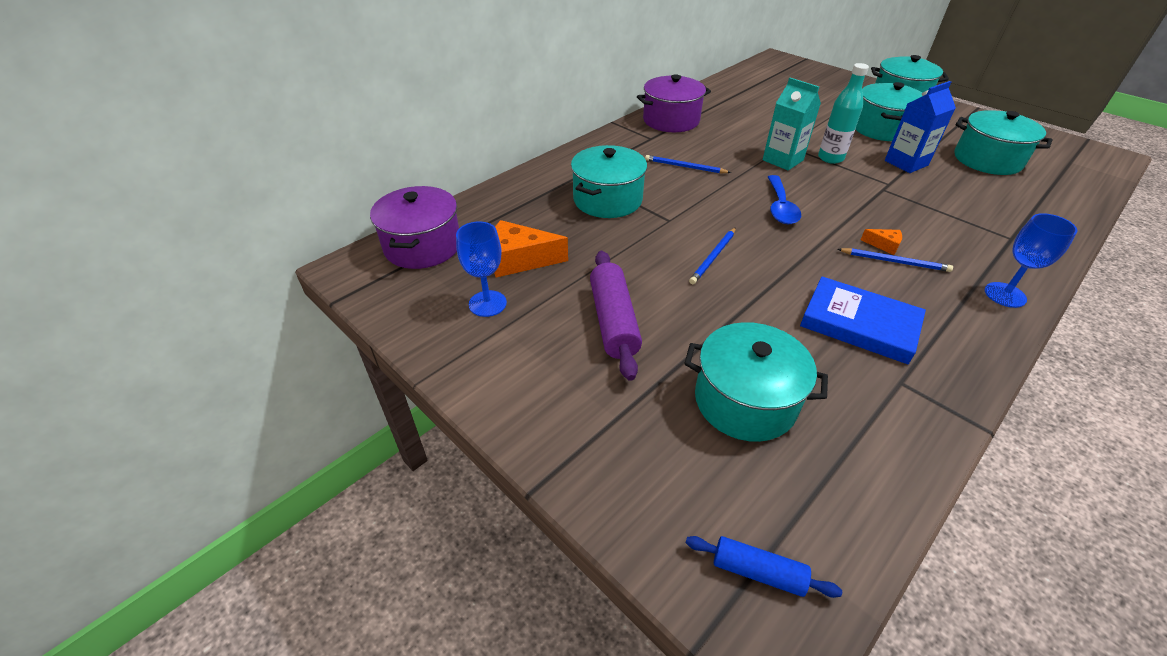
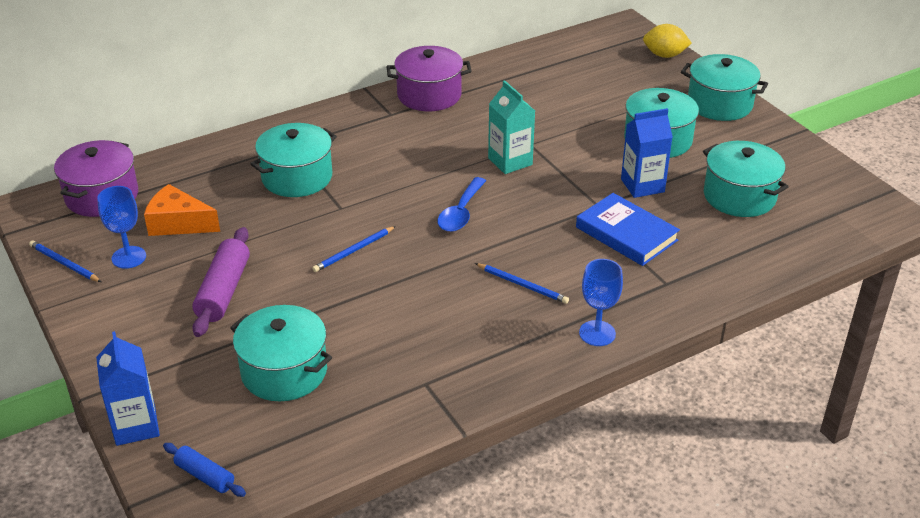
camera: 15 degrees right, 5 degrees down
blue pencil [645,155,731,174] -> blue pencil moved to [29,240,101,282]
blue book [800,276,926,364] -> blue book moved to [576,193,680,266]
turquoise bottle [818,63,869,164] -> none
orange cheese [861,229,902,255] -> none
none -> blue carton [96,331,160,446]
none -> yellow lemon [643,24,692,58]

